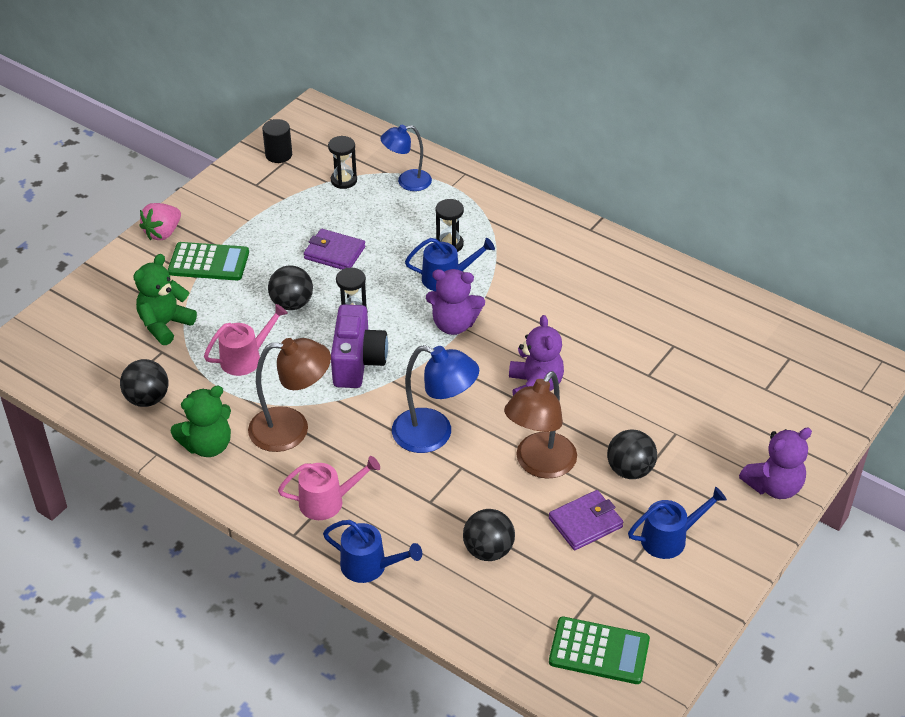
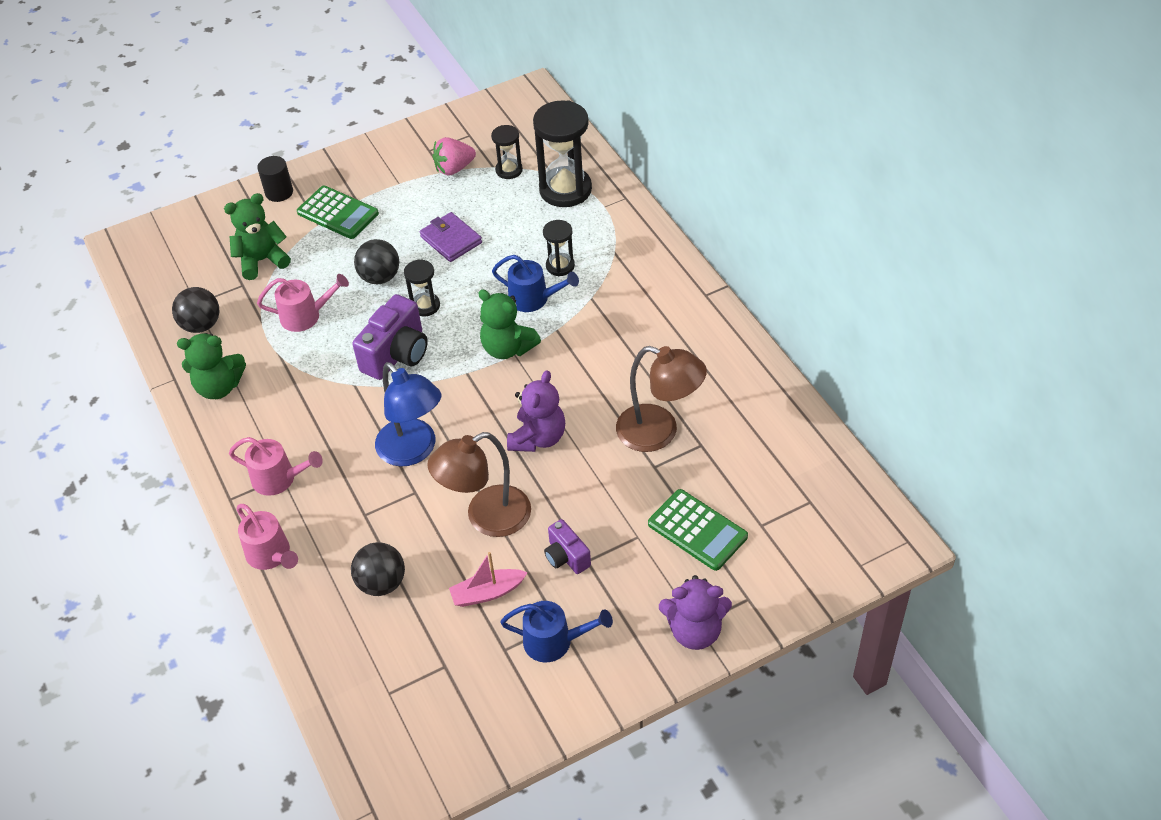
camera: 30 degrees right, 5 degrees up
pink strawberry [139,203,181,240] -> pink strawberry moved to [433,137,476,176]
brown lamp [248,338,331,452] -> brown lamp moved to [616,346,707,452]
black cylinder [262,119,292,163] -> black cylinder moved to [257,156,293,202]
blue watering can [323,520,422,583] -> pink watering can [237,504,298,570]
blue lamp [381,125,432,191] -> black hourglass [533,100,592,207]
purple teddy bear [426,269,485,335] -> green teddy bear [478,289,541,359]
purple wallet [549,490,623,550] -> pink boat [449,552,528,607]
green calculator [549,617,650,684] -> green calculator moved to [648,489,748,571]
black ball [607,430,657,479] -> purple camera [544,519,591,574]

